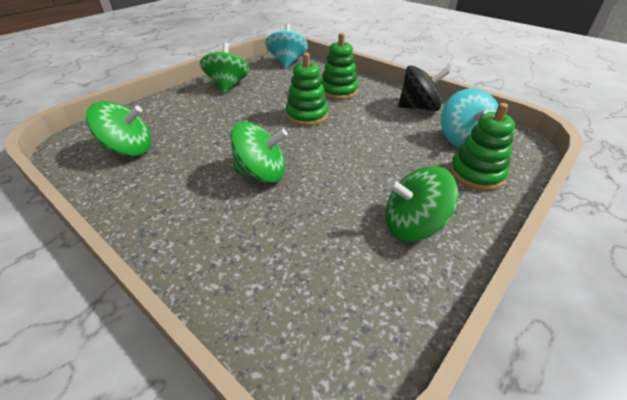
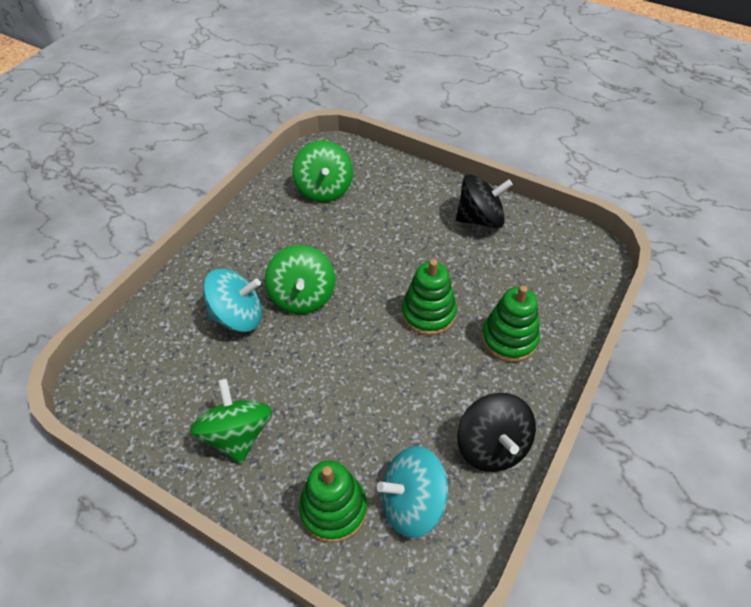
camera: 80 degrees right, 10 degrees up
green spinning top [200,43,250,93] -> black spinning top [456,174,513,228]
turquoise spinning top [265,24,308,68] -> turquoise spinning top moved to [203,269,262,332]

